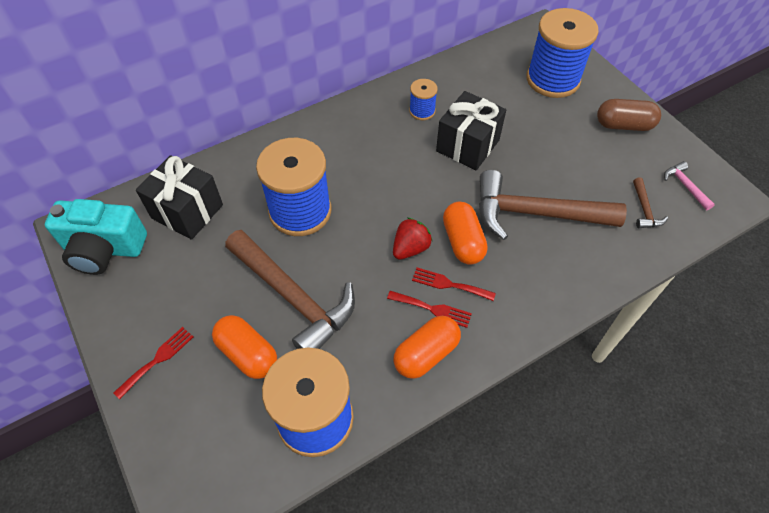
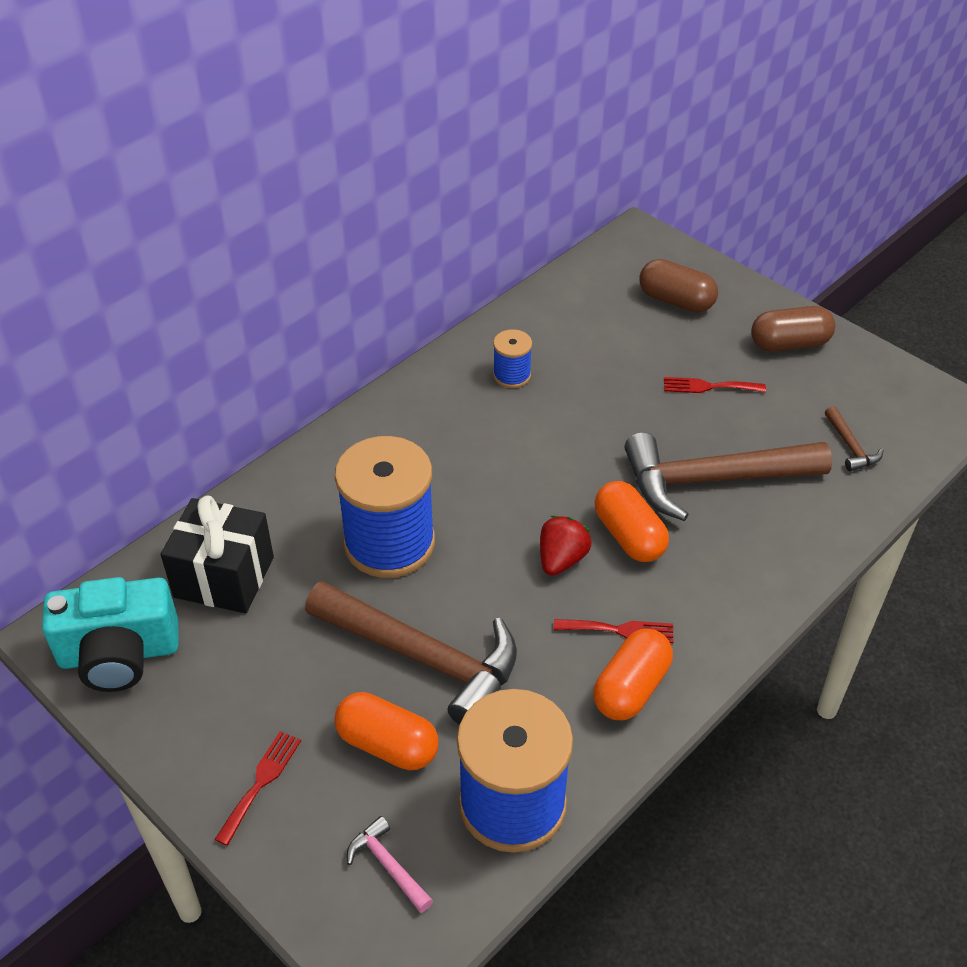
camera: 15 degrees left, 10 degrees down
red fork [412,268,496,301] -> red fork moved to [664,377,766,393]
black gift [436,91,506,170] -> none
blue spool [527,8,599,98] -> brown capsule [640,259,718,312]
pink hammer [664,161,715,210] -> pink hammer moved to [347,816,433,913]

